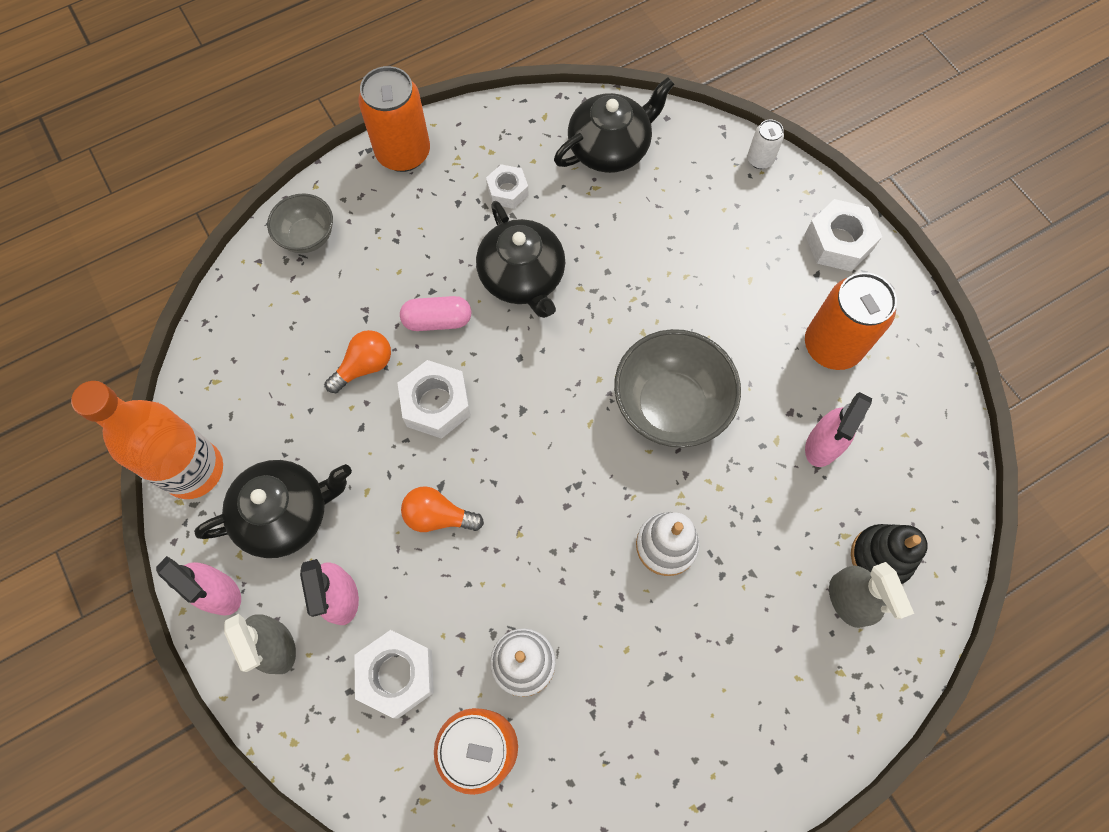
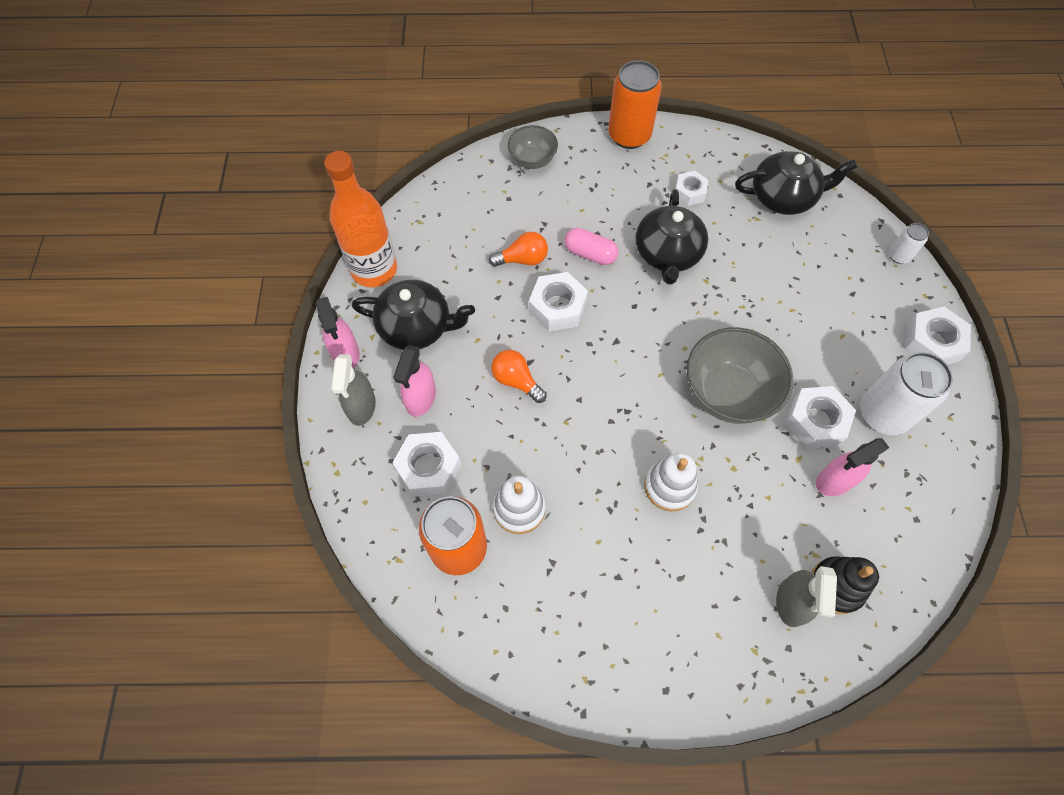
camera: 30 degrees right, 5 degrees down
orange can [805,272,897,370] -> white can [860,352,953,435]
none -> white nut [785,386,856,449]

